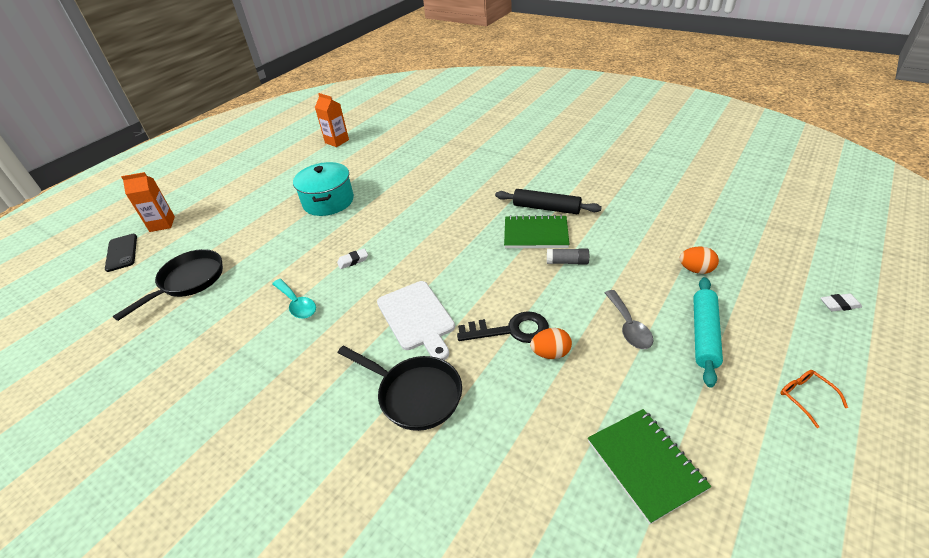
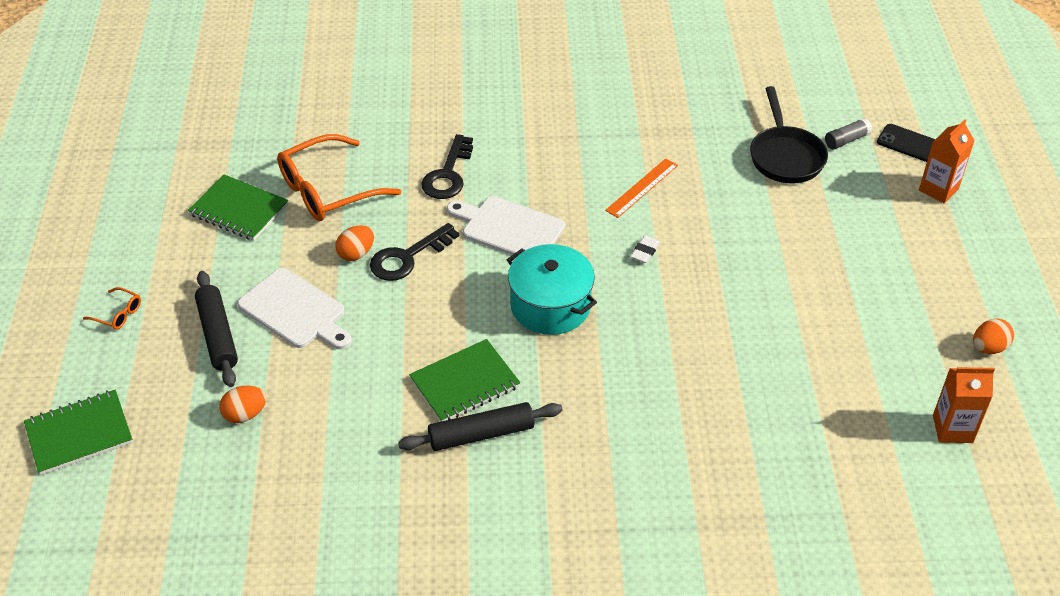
camera: 140 degrees right, 5 degrees up
turquoise spoon [272,279,316,319] -> orange ruler [605,158,678,218]
turquoise pot [293,162,354,216] -> turquoise pot moved to [507,244,597,335]
black pan [338,346,462,431] -> black key [421,134,473,199]
grey glue stick [547,248,589,265] -> grey glue stick moved to [825,118,872,150]
grey spoon [605,290,653,349] -> white cutting board [237,268,352,349]
turquoise rolling pin [693,277,723,388] -> black rolling pin [195,271,238,387]
white eraser [821,294,862,311] -> green notebook [24,390,133,475]
none -> orange glasses [277,134,401,221]
none -> orange egg [973,319,1014,354]

